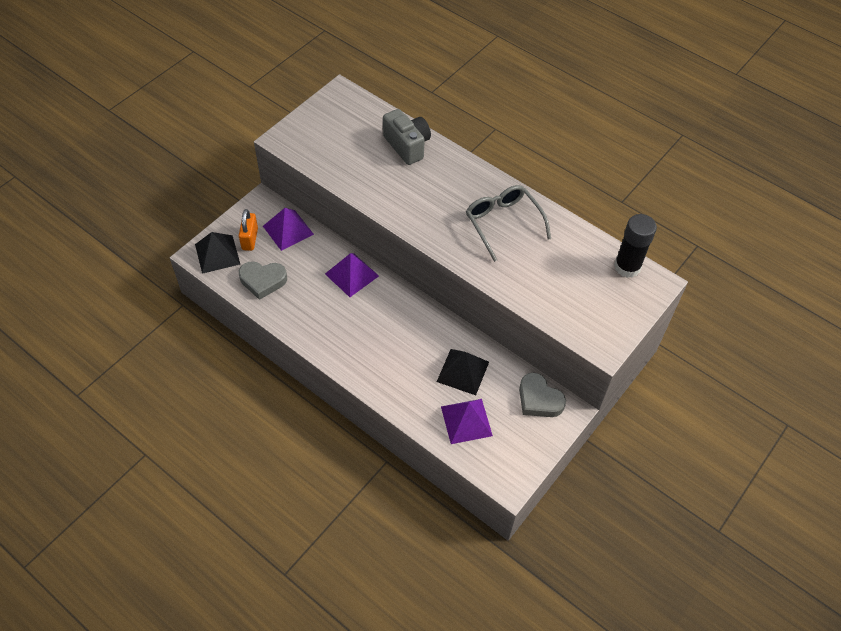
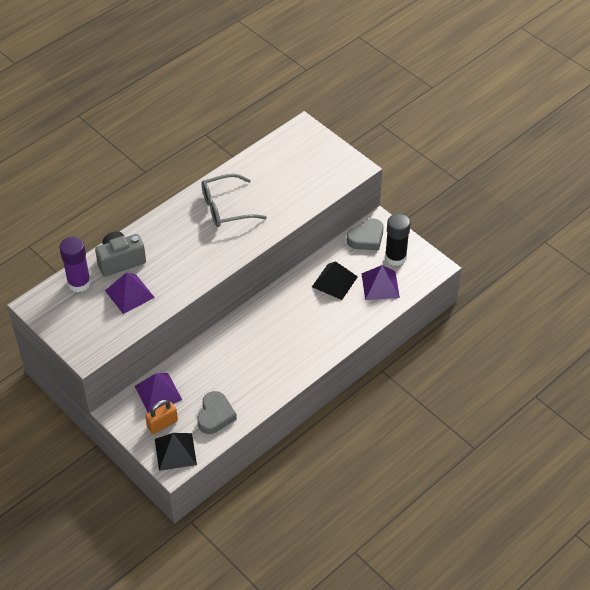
camera: 80 degrees left, 5 degrees down
orange padlock [239,209,258,251] -> orange padlock turned 45 degrees counterclockwise [145,400,178,434]
purple pyramid [325,253,379,297] -> purple pyramid moved to [105,272,155,314]
black glue stick [614,214,657,278] -> black glue stick moved to [385,213,410,266]
none -> purple glue stick [59,237,91,292]

